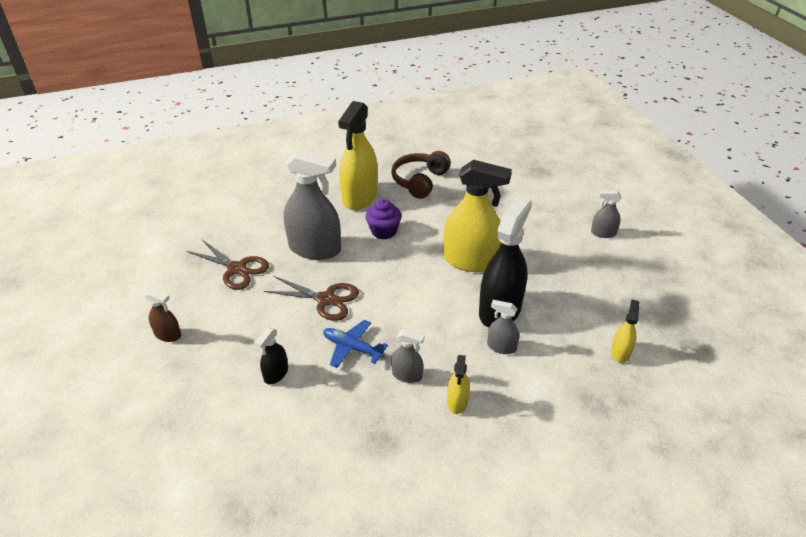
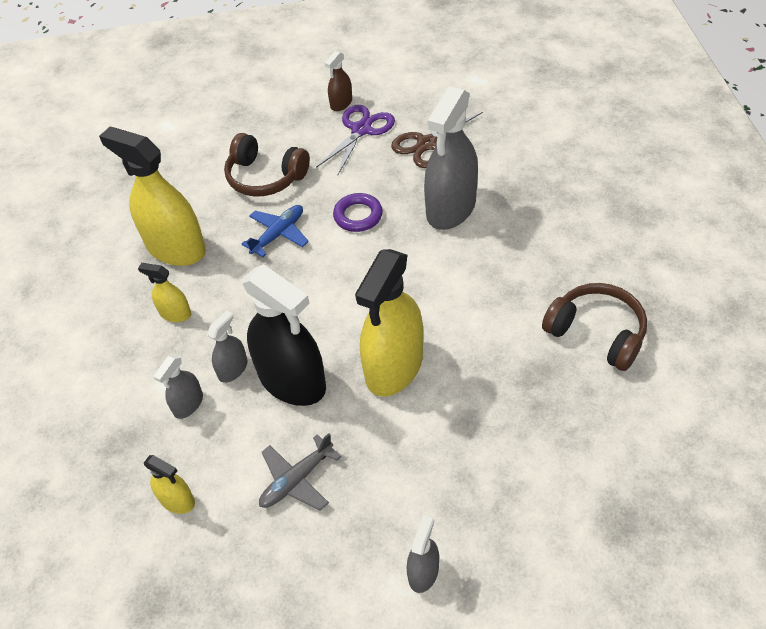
camera: 105 degrees right, 10 degrees up
black spray bottle [255,327,288,385] -> brown headphones [224,133,310,197]
brown scissors [264,276,359,321] -> purple ring [333,193,383,232]
yellow spray bottle [338,101,378,210] -> yellow spray bottle moved to [99,127,206,266]
purple cupcake [365,199,402,239] -> none
grey spray bottle [391,329,425,383] -> grey spray bottle moved to [153,355,203,419]
none -> grey plane [259,433,341,511]
none -> purple scissors [316,105,395,174]

